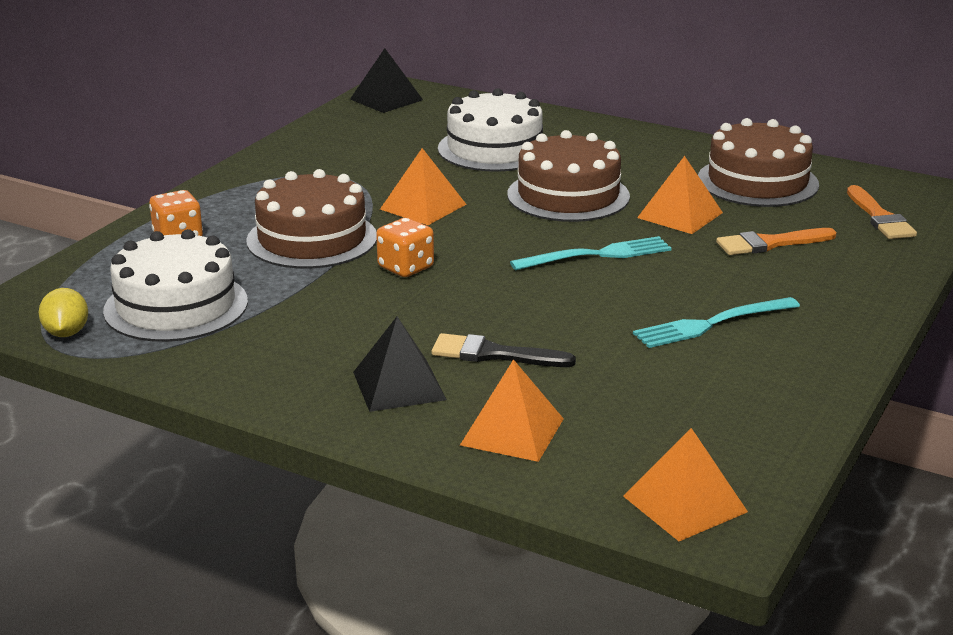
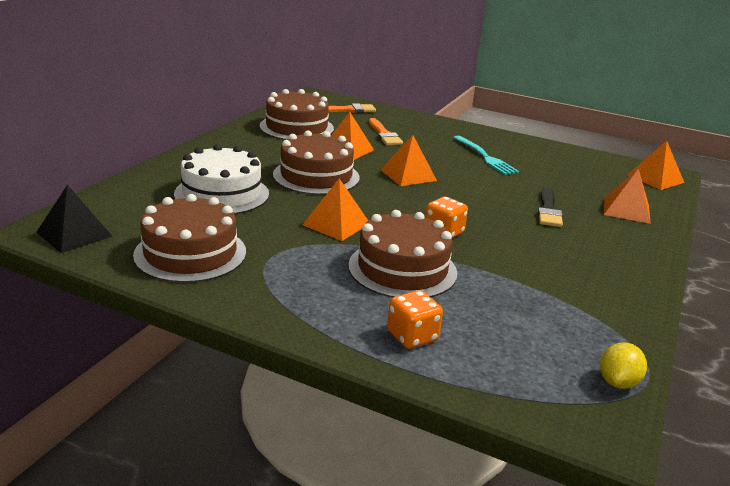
camera: 95 degrees left, 0 degrees up
yellow lemon [39,288,88,337] -> yellow lemon turned 45 degrees counterclockwise [600,343,647,389]
white cake [103,229,248,342] -> none
black pyramid [353,316,447,412] -> none
turquoise fork [510,236,672,270] -> orange pyramid [381,135,437,186]
none -> brown cake [133,194,246,283]

